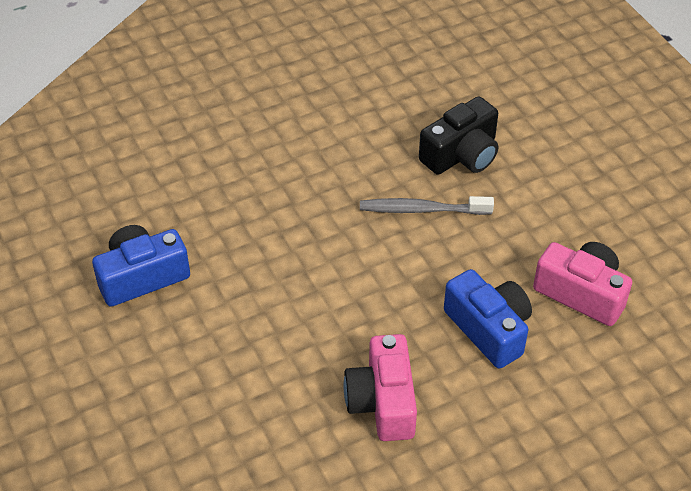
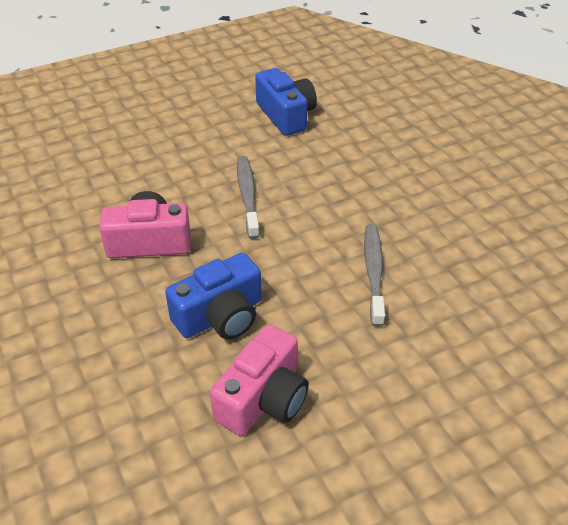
camera: 90 degrees right, 5 degrees down
black camera [419,96,498,175] -> none
none -> grey toothbrush [237,156,260,239]

